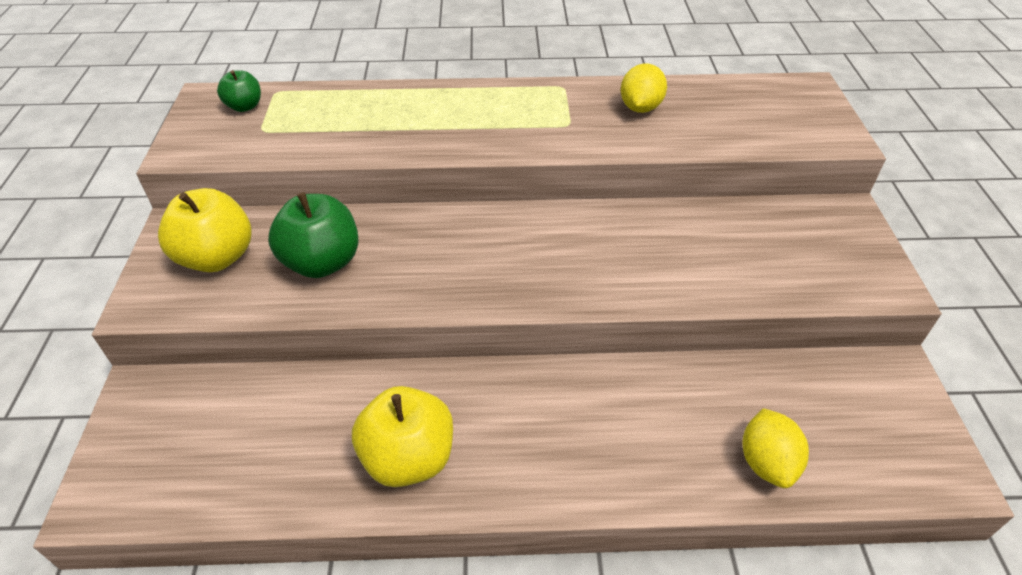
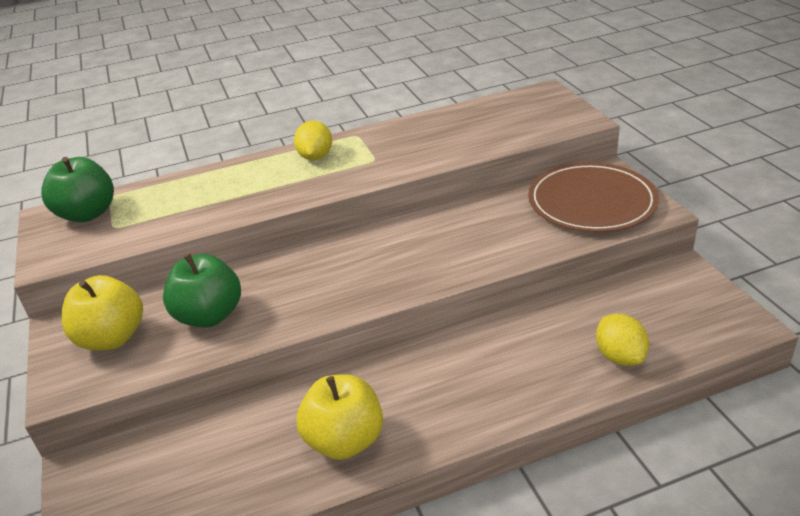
camera: 15 degrees left, 10 degrees down
green apple [217,70,261,112] -> green apple [41,157,114,222], size x1.79
yellow lemon [621,63,667,113] -> yellow lemon moved to [294,120,332,160]
none -> brown plate [528,162,659,232]

